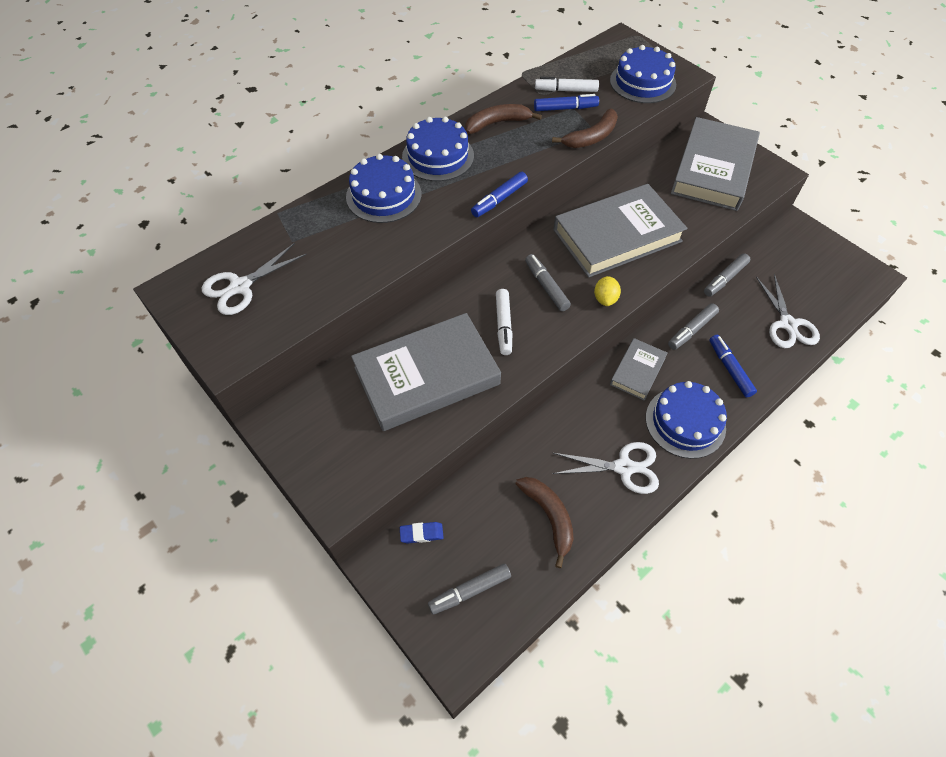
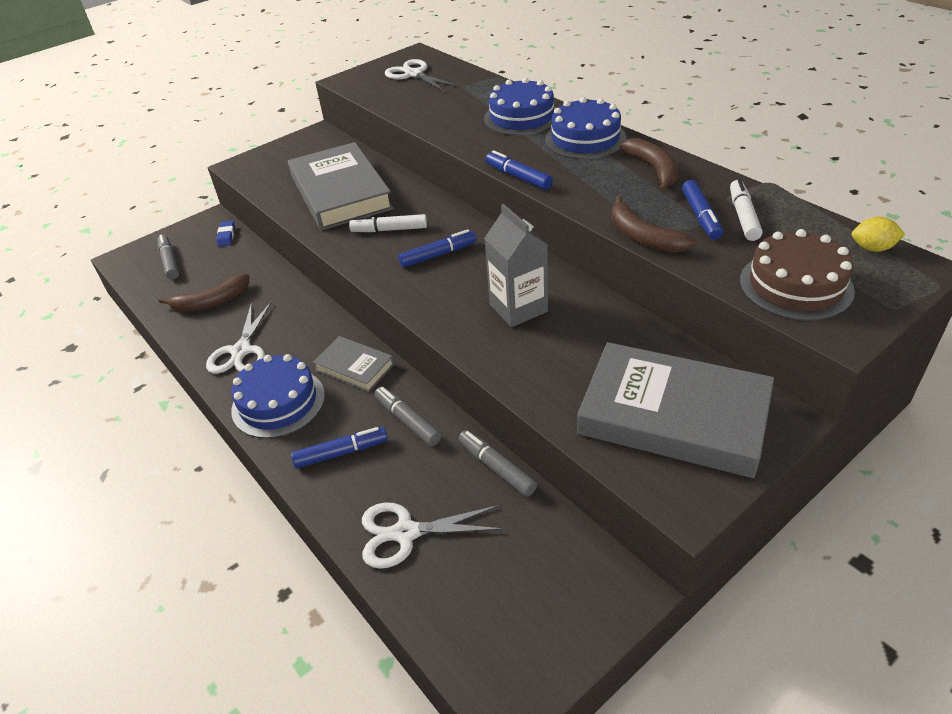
camera: 95 degrees right, 15 degrees down
grey marker [525,254,571,311] -> blue marker [398,229,477,268]
grey book [553,184,688,278] -> grey carton [484,204,548,327]
yellow lemon [594,276,621,306] -> yellow lemon moved to [852,217,905,252]
blue cake [610,45,676,103] -> brown cake [740,229,855,321]

